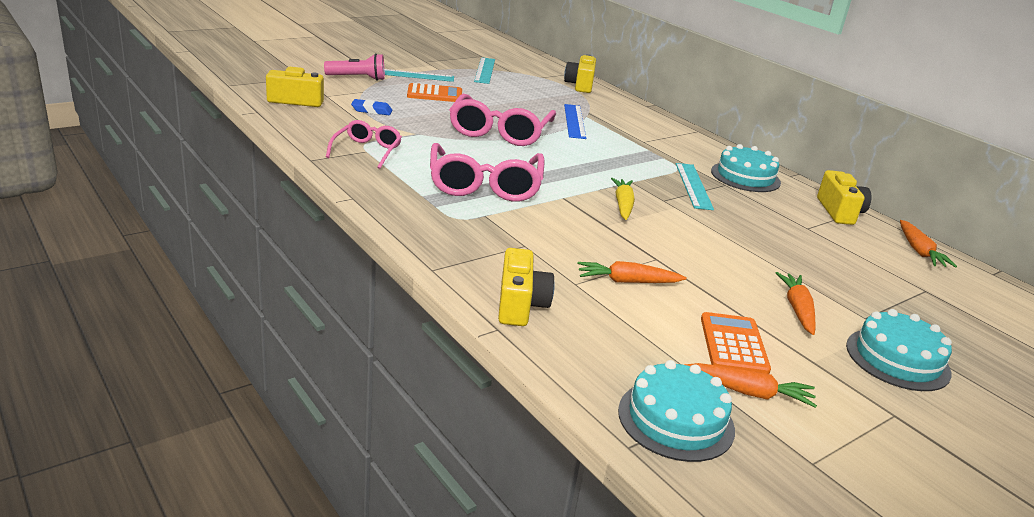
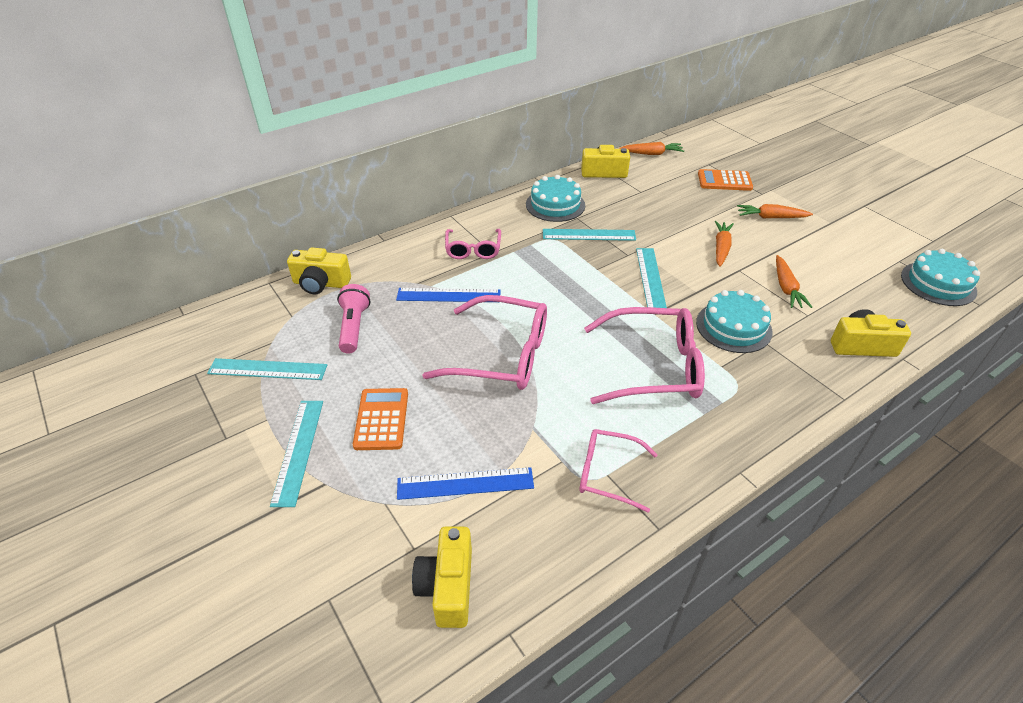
camera: 85 degrees left, 15 degrees up
pink flashlight [324,54,385,81] -> pink flashlight moved to [337,284,371,353]
blue eraser [351,99,392,115] -> blue ruler [397,467,534,500]
yellow carrot [611,178,635,220] -> turquoise ruler [636,248,667,308]
orange carrot [685,363,817,408] -> orange carrot moved to [715,221,734,267]
orange calculator [701,312,771,374] -> orange calculator moved to [698,169,753,191]
turquoise cake [846,309,952,391] -> turquoise cake moved to [696,290,772,353]
none -> pink glasses [445,229,501,259]

